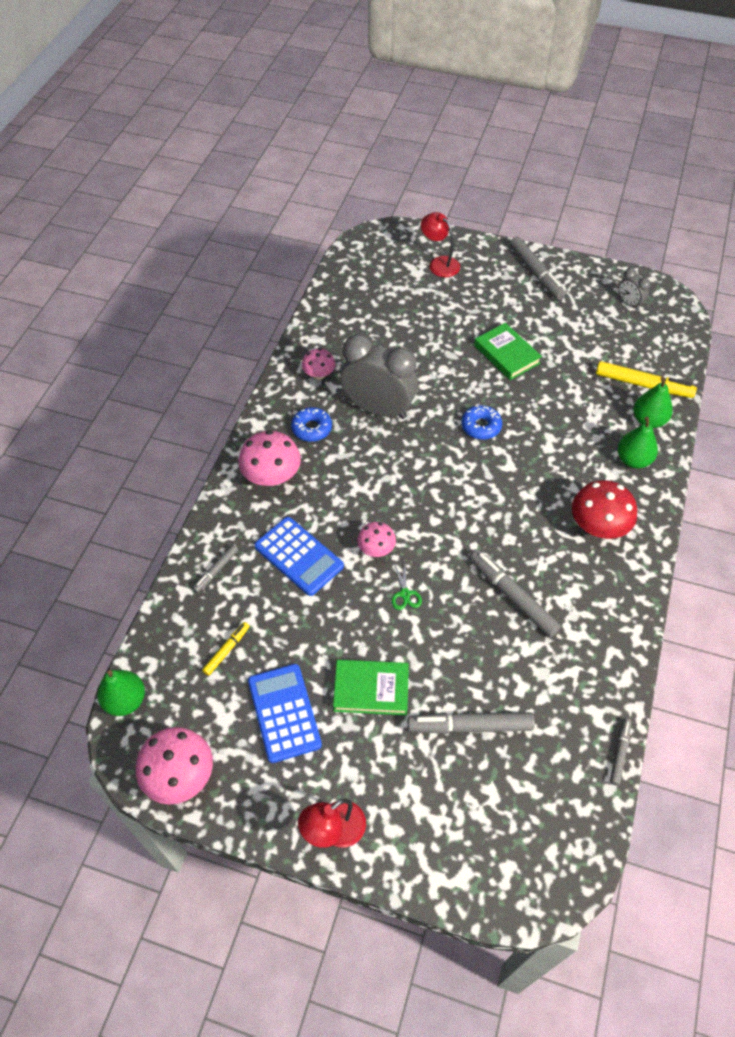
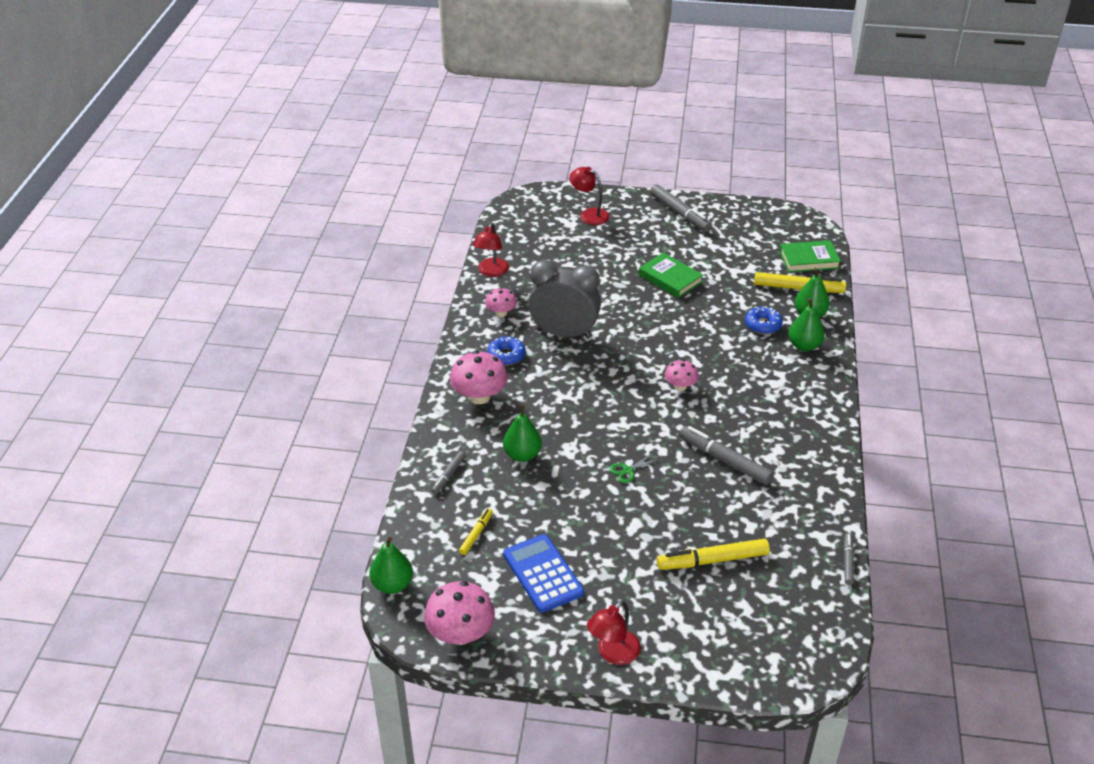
camera: 10 degrees left, 15 degrees down
blue calculator [254,517,344,596] -> green pear [503,404,542,462]
green book [333,660,409,715] -> green book moved to [779,240,841,273]
pink mushroom [357,522,396,557] -> pink mushroom moved to [665,359,699,391]
green scissors [392,562,422,610] -> green scissors turned 75 degrees clockwise [609,453,660,483]
grey marker [408,712,535,734] -> yellow marker [657,539,770,570]
blue donut [461,405,502,440] -> blue donut moved to [745,306,783,334]
red mushroom [572,480,637,539] -> none
grey clock [618,268,651,310] -> none
none -> red lamp [473,223,509,277]

